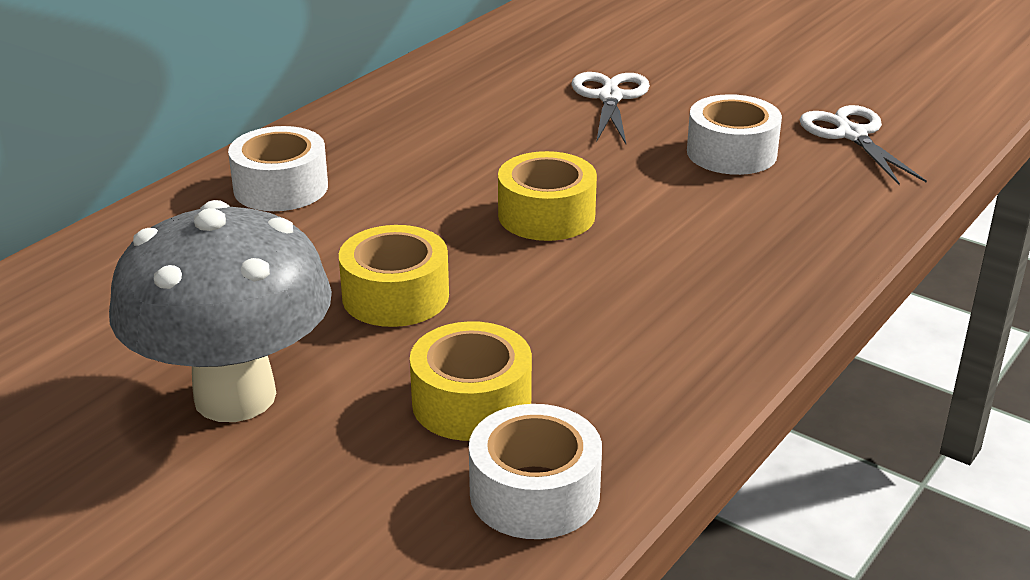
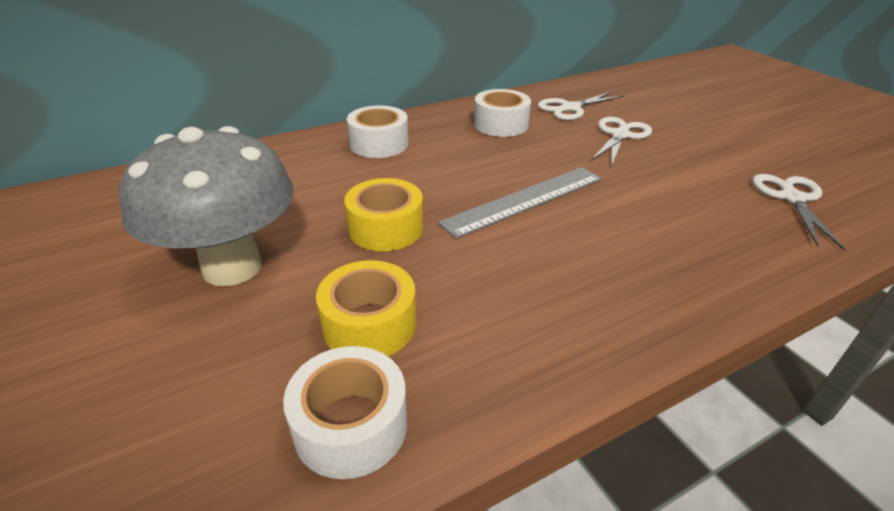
camera: 25 degrees right, 5 degrees up
yellow tape [498,151,597,241] -> grey ruler [438,167,602,239]
white tape [687,94,782,175] -> white tape moved to [474,89,531,137]
none -> white scissors [538,91,624,120]

